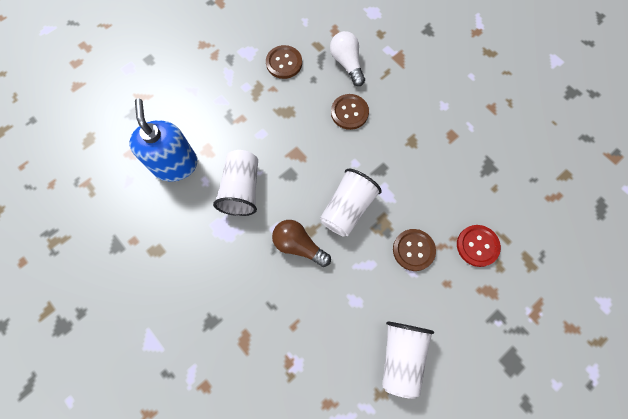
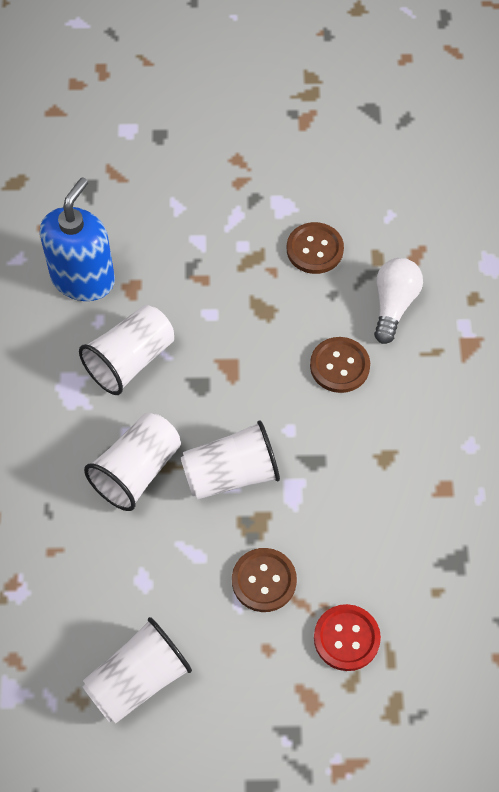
camera: 40 degrees right, 10 degrees down
brown light bulb [272,220,331,267] -> white cup [84,413,181,511]

